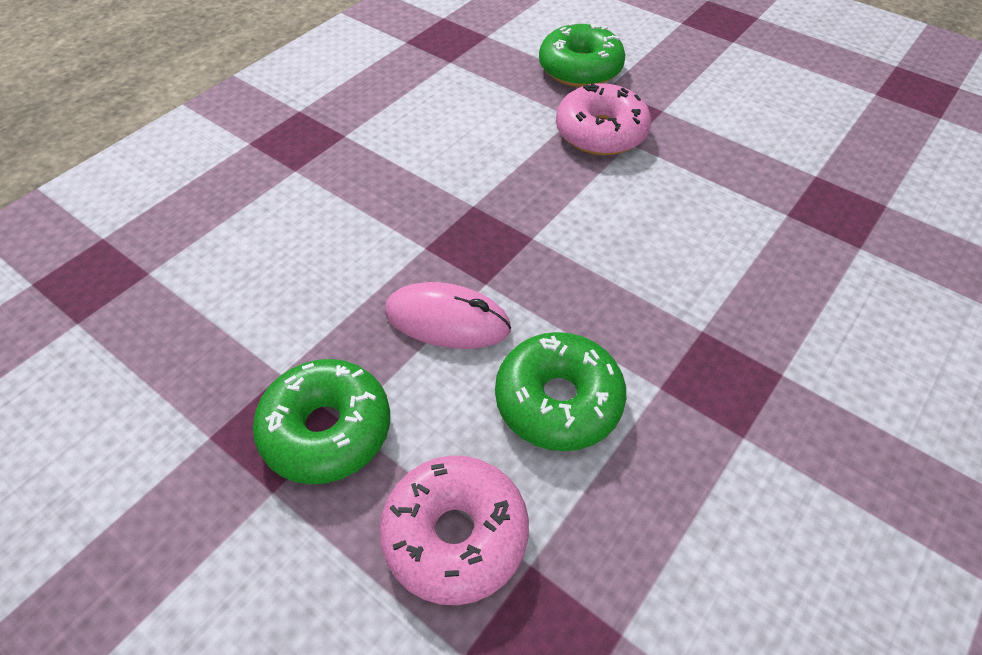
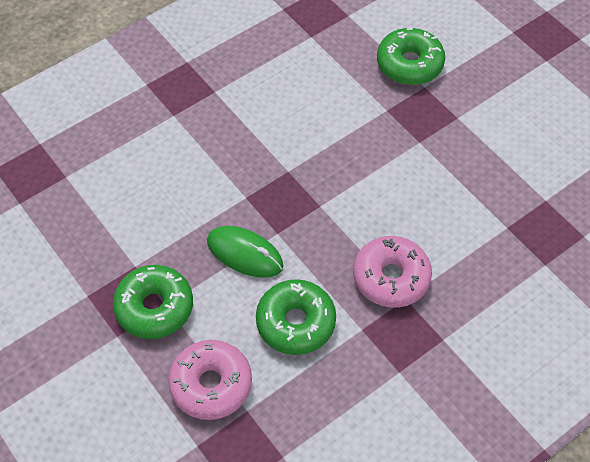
camera: 15 degrees right, 5 degrees up
pink mouse [385,282,511,349] -> green mouse [207,226,283,278]
pink donut [556,83,651,155] -> pink donut moved to [353,236,432,308]

